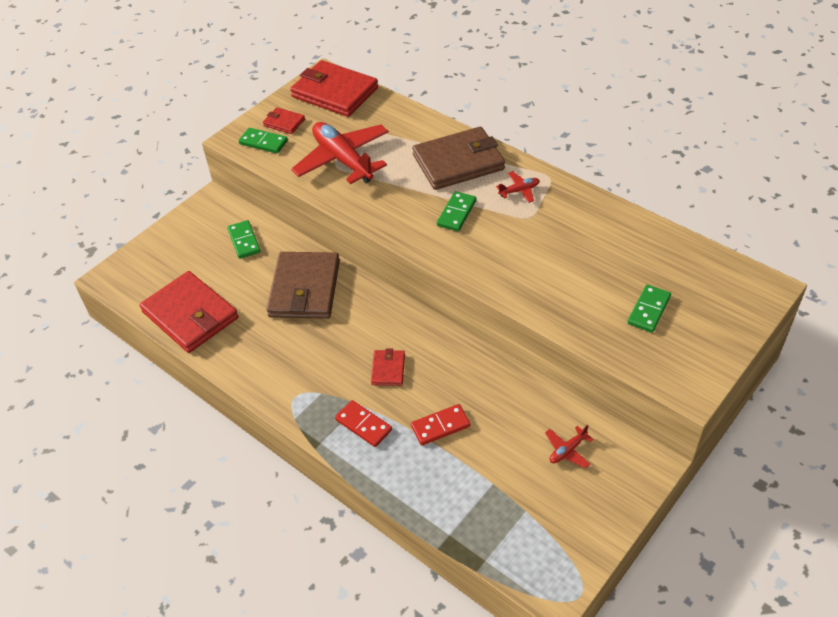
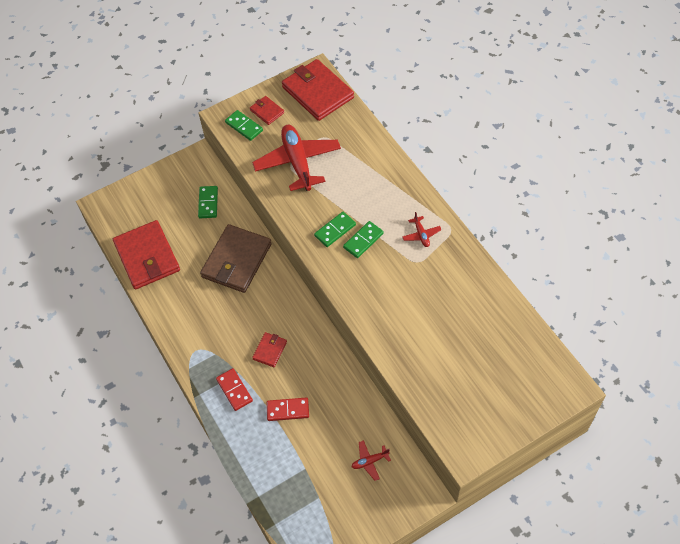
camera: 20 degrees right, 10 degrees up
brown wallet [412,127,505,190] -> none
red plane [496,171,540,203] -> red plane turned 75 degrees clockwise [402,212,441,247]
green domino [628,285,671,333] -> green domino moved to [314,212,356,247]

